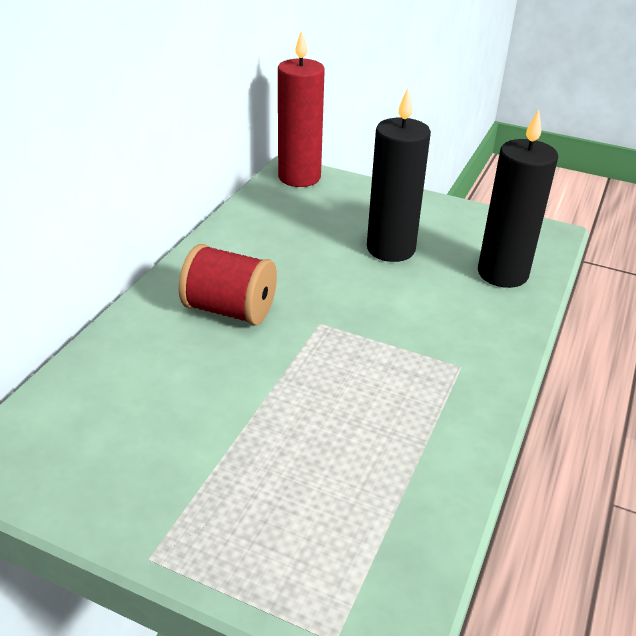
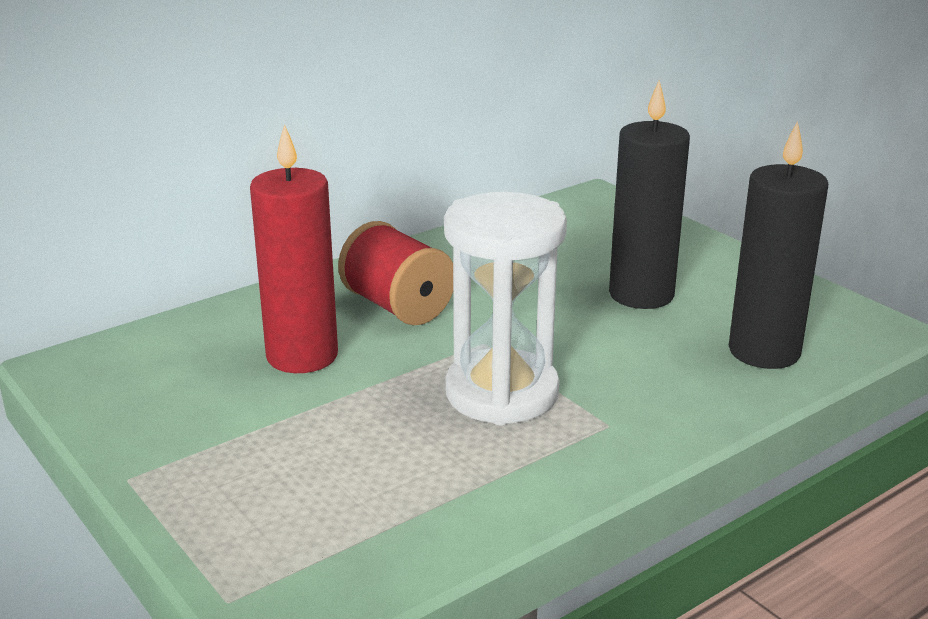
camera: 30 degrees right, 10 degrees down
red candle [278,30,325,187] -> red candle moved to [250,124,338,373]
none -> white hourglass [444,192,567,425]

